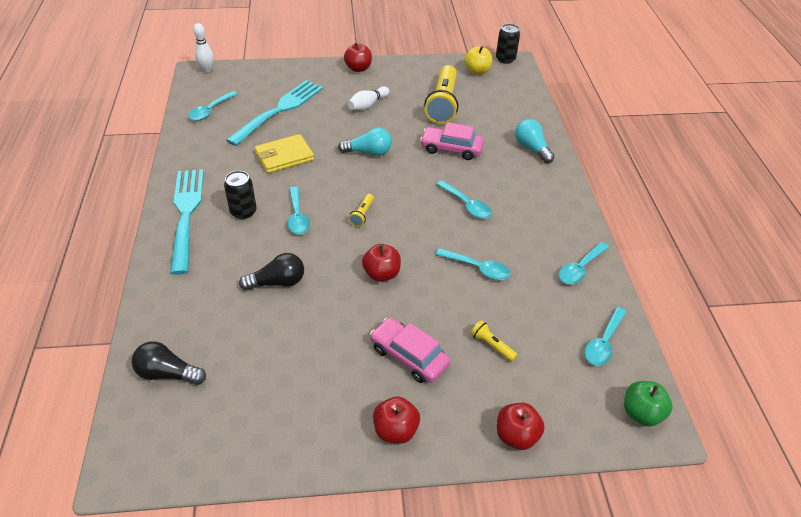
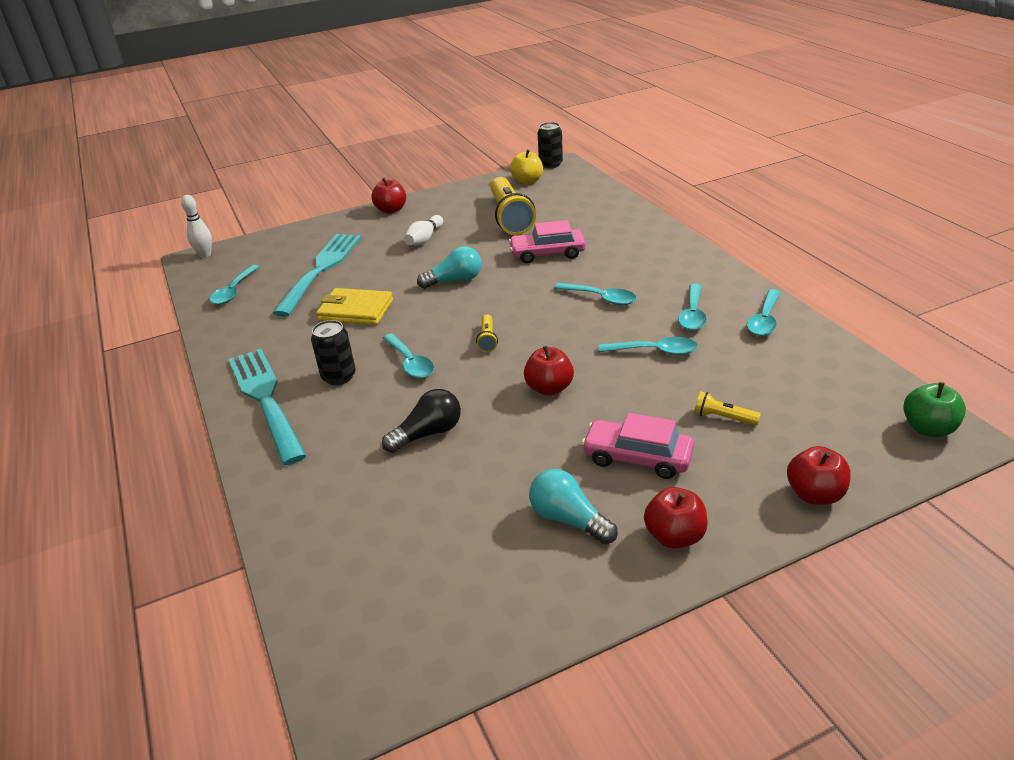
camera: 15 degrees left, 10 degrees down
black light bulb [132,341,206,385] -> none
yellow wallet [254,134,314,173] -> yellow wallet turned 60 degrees clockwise [316,288,393,325]
turquoise light bulb [515,119,555,163] -> turquoise light bulb moved to [529,469,618,544]
turquoise spoon [584,307,626,366] -> turquoise spoon moved to [678,284,707,330]

